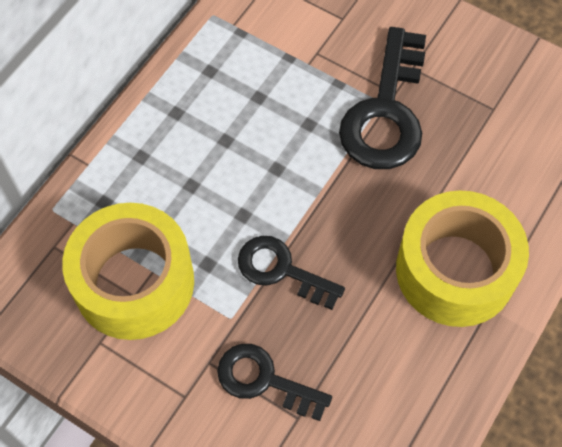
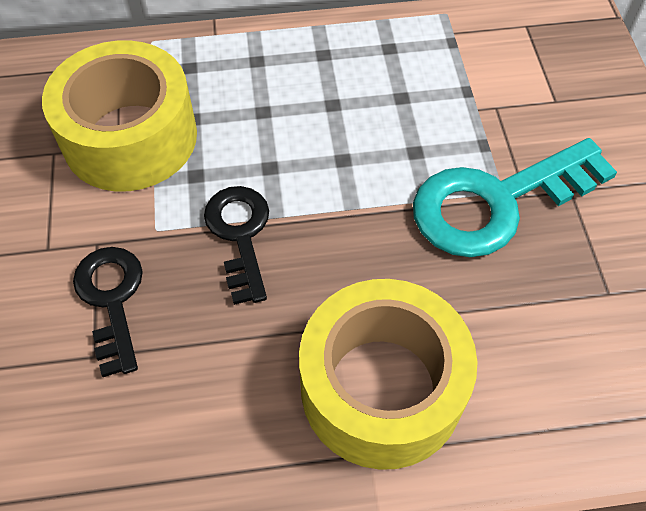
camera: 50 degrees right, 5 degrees down
black key [339,27,426,169] -> turquoise key [413,138,617,257]

